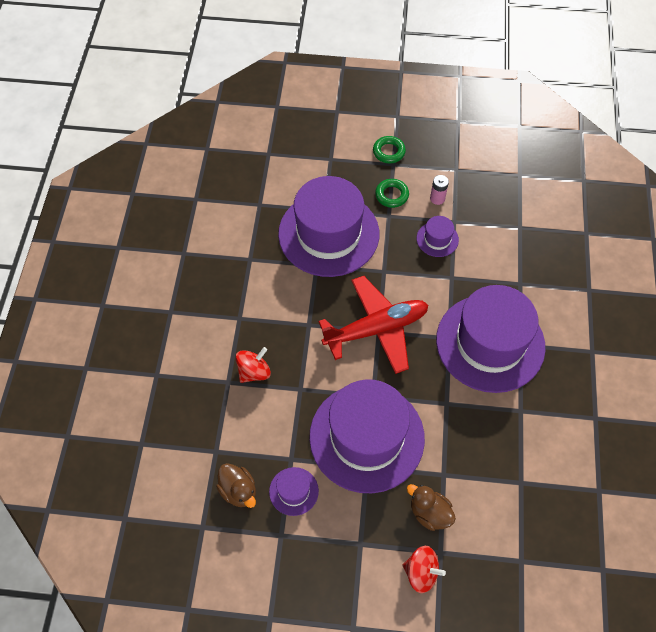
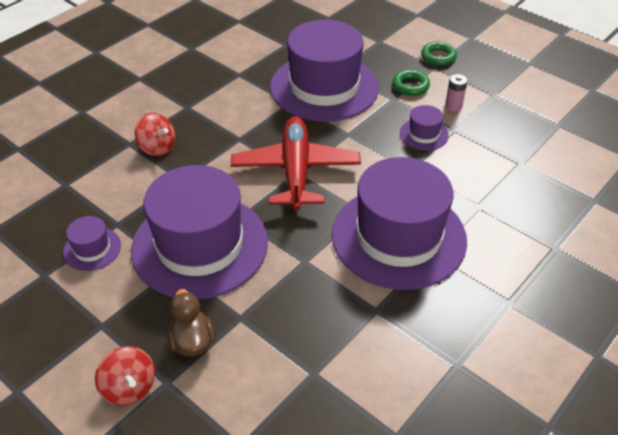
camera: 35 degrees right, 15 degrees down
brown duck [216,463,256,508] -> none
red spinning top [235,347,271,383] -> red spinning top turned 45 degrees clockwise [135,113,175,156]
red plane [318,276,428,374] -> red plane turned 105 degrees counterclockwise [231,116,361,210]

